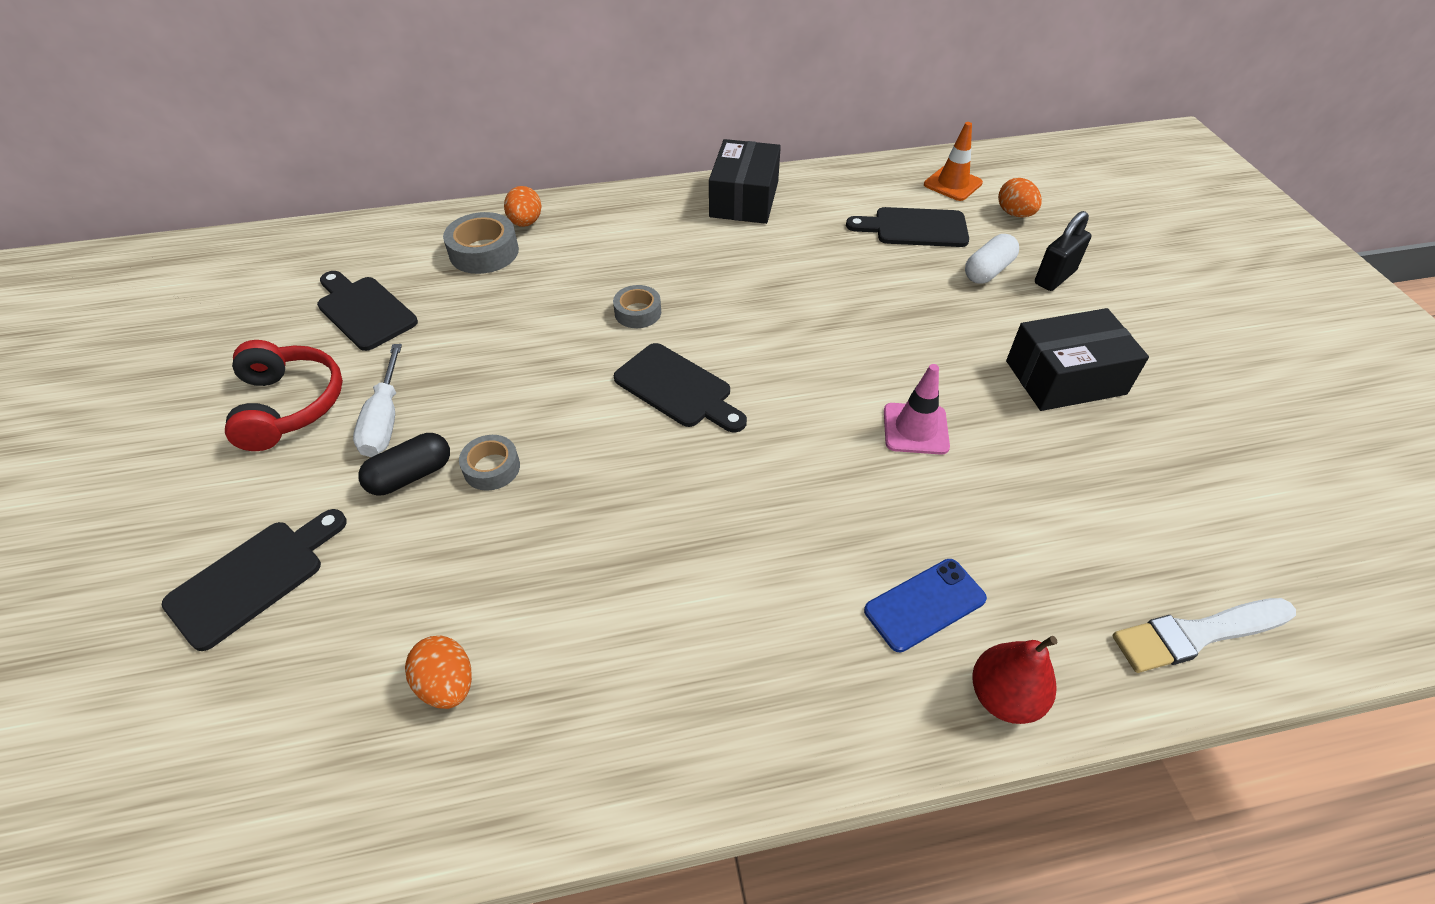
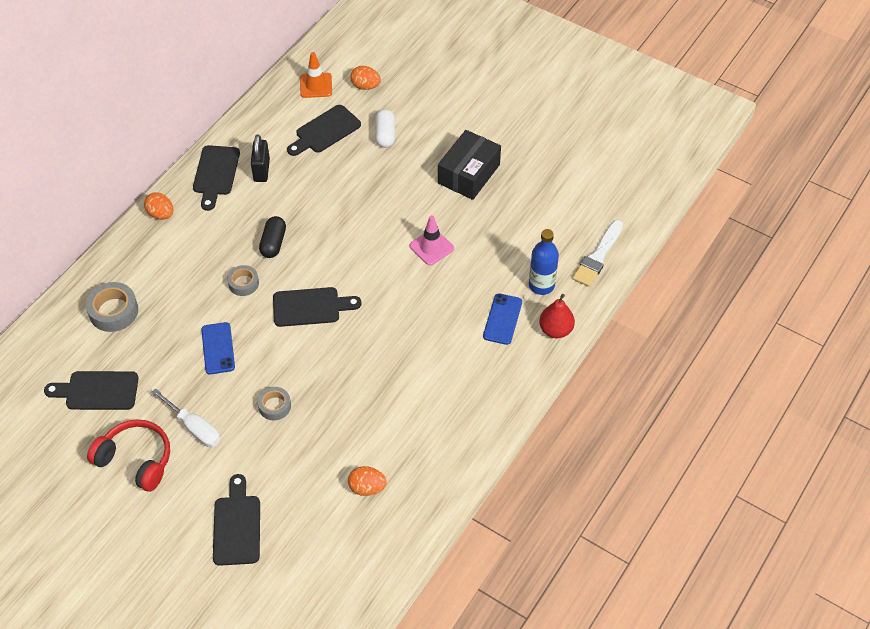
camera: 45 degrees left, 5 degrees up
black capsule [358,433,450,495] -> black capsule moved to [259,216,286,258]
orange egg [504,186,542,227] -> orange egg moved to [144,192,173,220]
black box [709,139,781,224] -> black cutting board [193,145,240,211]
black padlock [1035,211,1092,291] -> black padlock moved to [251,135,270,182]
none -> blue phone [201,322,235,374]
none -> blue bottle [529,229,559,295]

